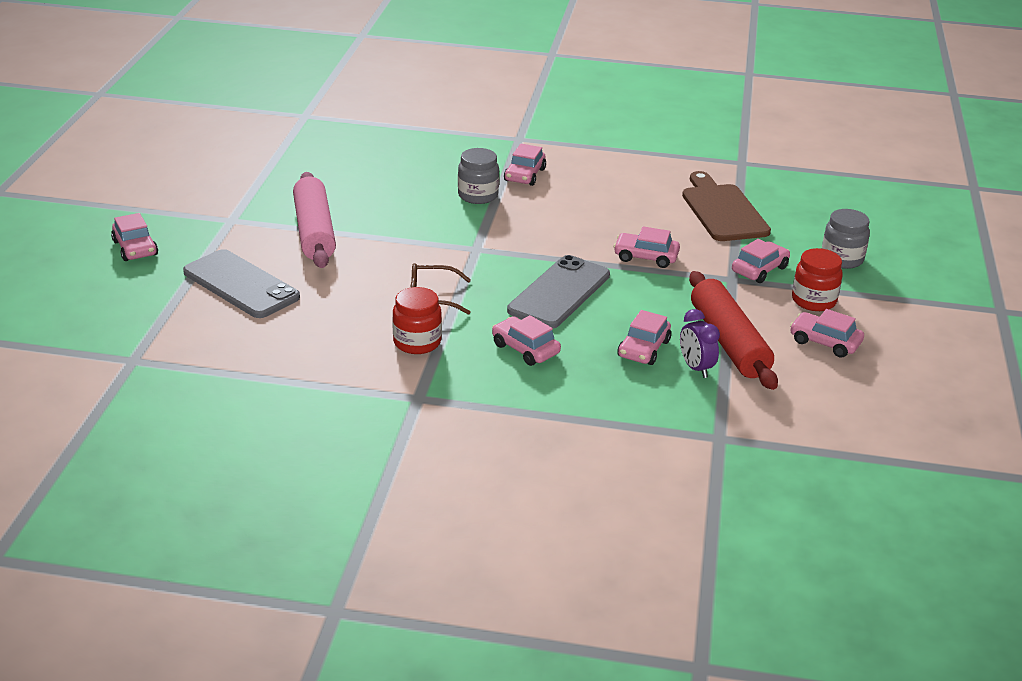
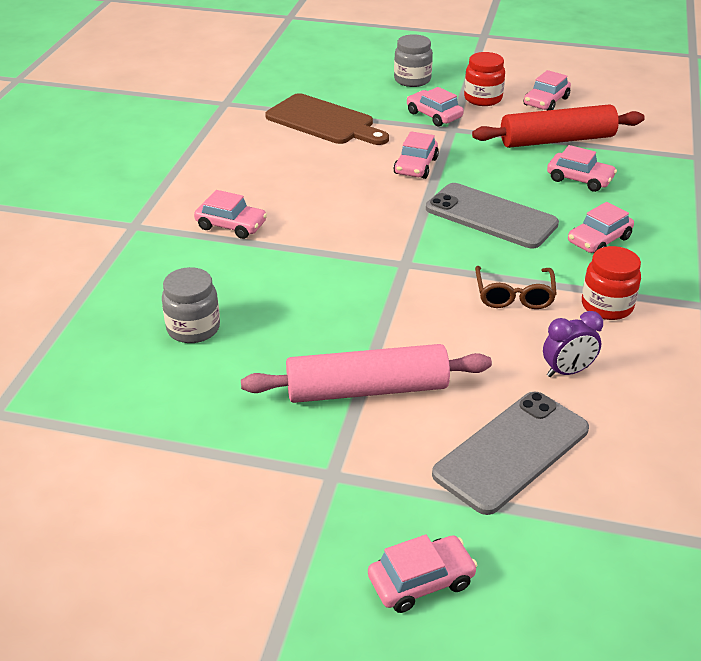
camera: 85 degrees left, 5 degrees up
grey jar [458,148,499,204] -> grey jar moved to [162,267,220,343]
purple clock [680,309,720,378] -> purple clock moved to [543,311,603,377]
brown cutting board [682,171,771,241] -> brown cutting board turned 135 degrees counterclockwise [265,93,389,145]

